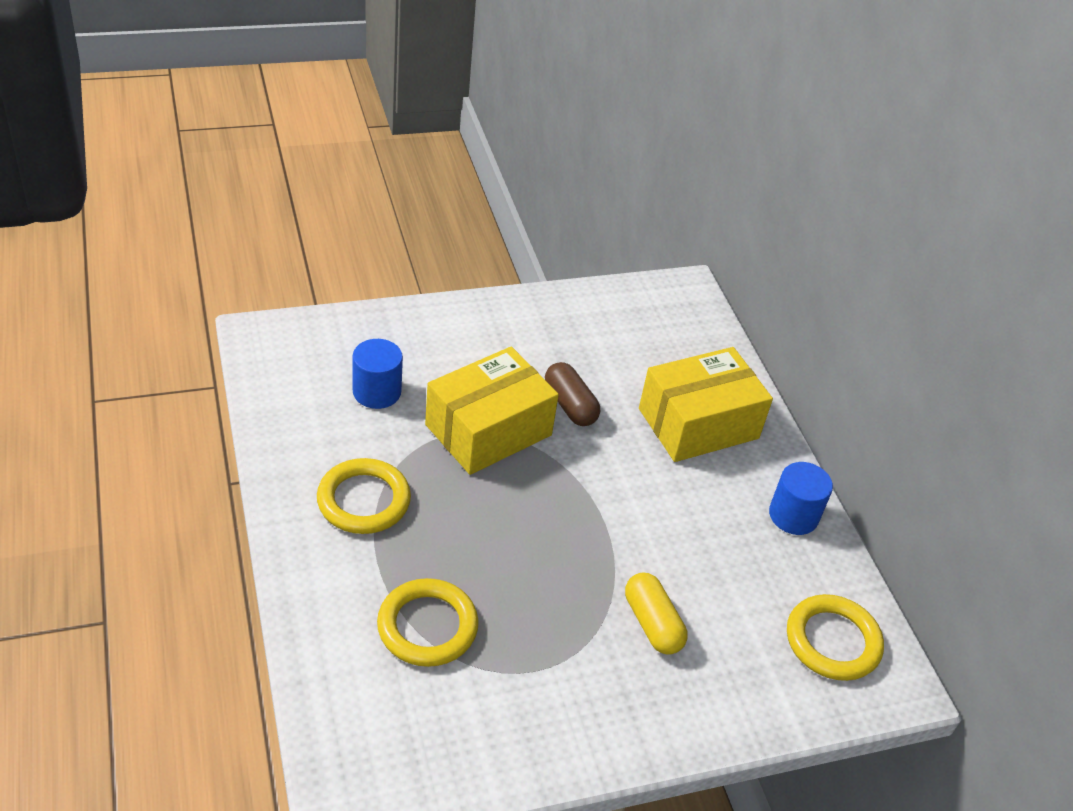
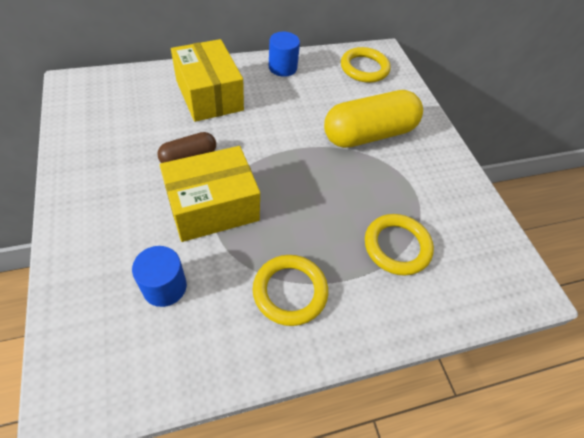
camera: 90 degrees left, 10 degrees up
yellow box [425,347,559,475] -> yellow box turned 75 degrees counterclockwise [160,146,260,242]
yellow capsule [625,573,688,655] -> yellow capsule [324,90,423,148], size x1.91

